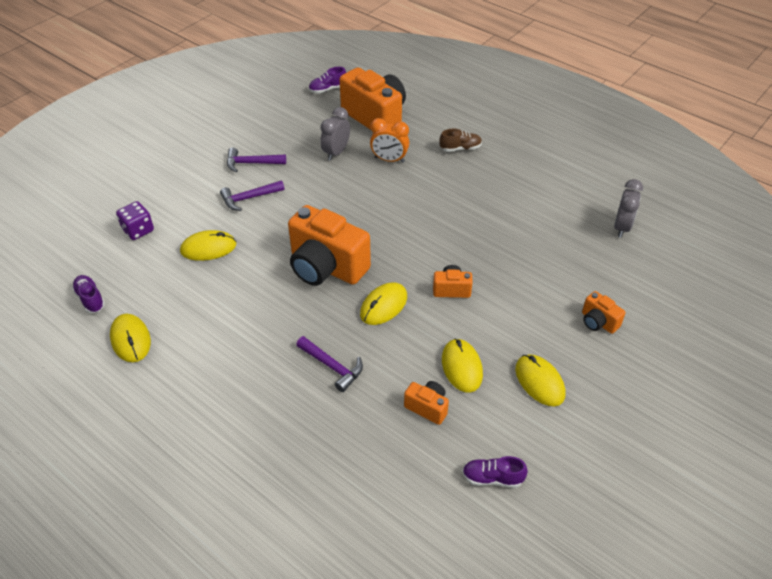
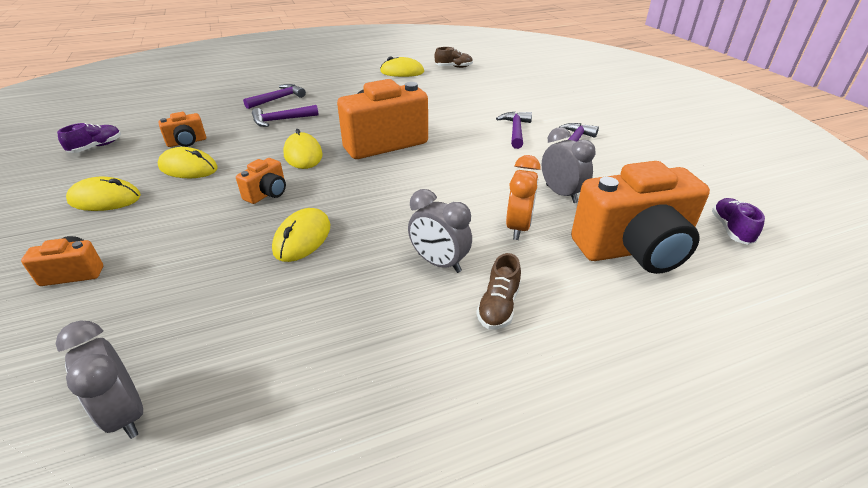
camera: 120 degrees right, 10 degrees down
purple shoe [72,275,105,313] -> brown shoe [435,47,473,68]
purple dice [116,201,154,240] -> none
yellow mouse [180,230,236,261] -> yellow mouse moved to [272,208,330,262]
orange clock [370,118,409,163] -> orange clock turned 150 degrees clockwise [506,155,541,240]
none -> purple hammer [243,84,306,109]
none -> grey clock [408,189,472,273]

